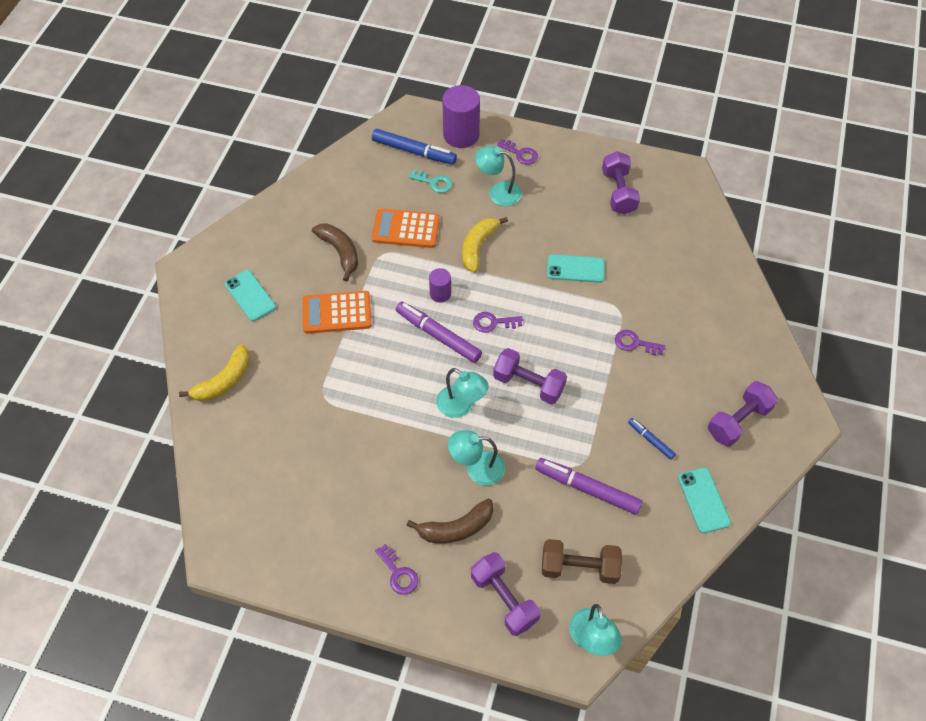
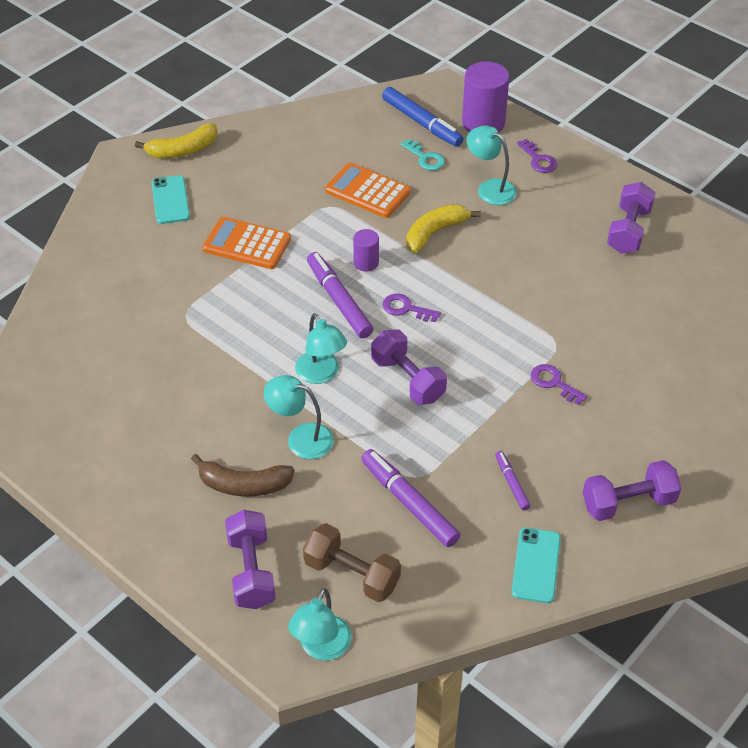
camera: 25 degrees right, 10 degrees down
yellow banana [179,344,250,401] -> yellow banana moved to [135,124,218,158]
brown banana [312,223,358,281] -> none
purple key [375,544,418,595] -> none
turquoise phone [547,254,605,283] -> none
blue marker [628,418,676,460] -> purple marker [495,451,531,510]

